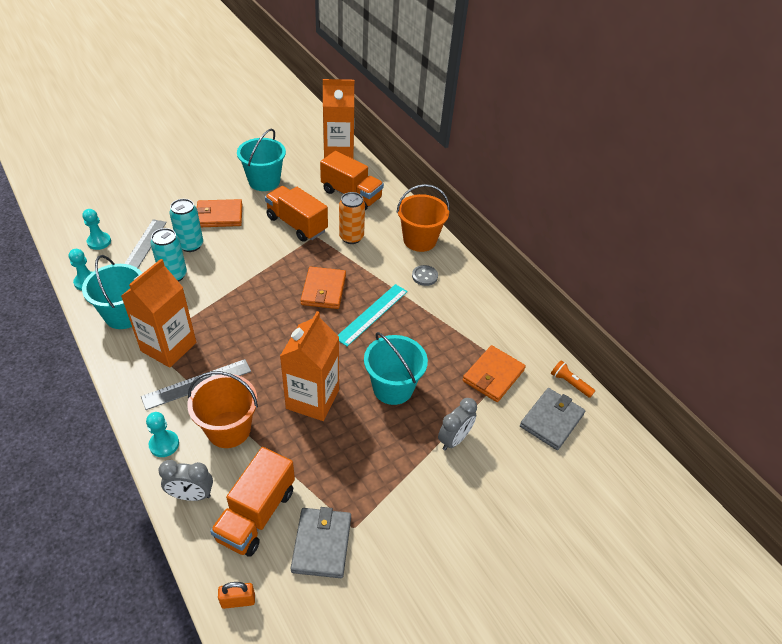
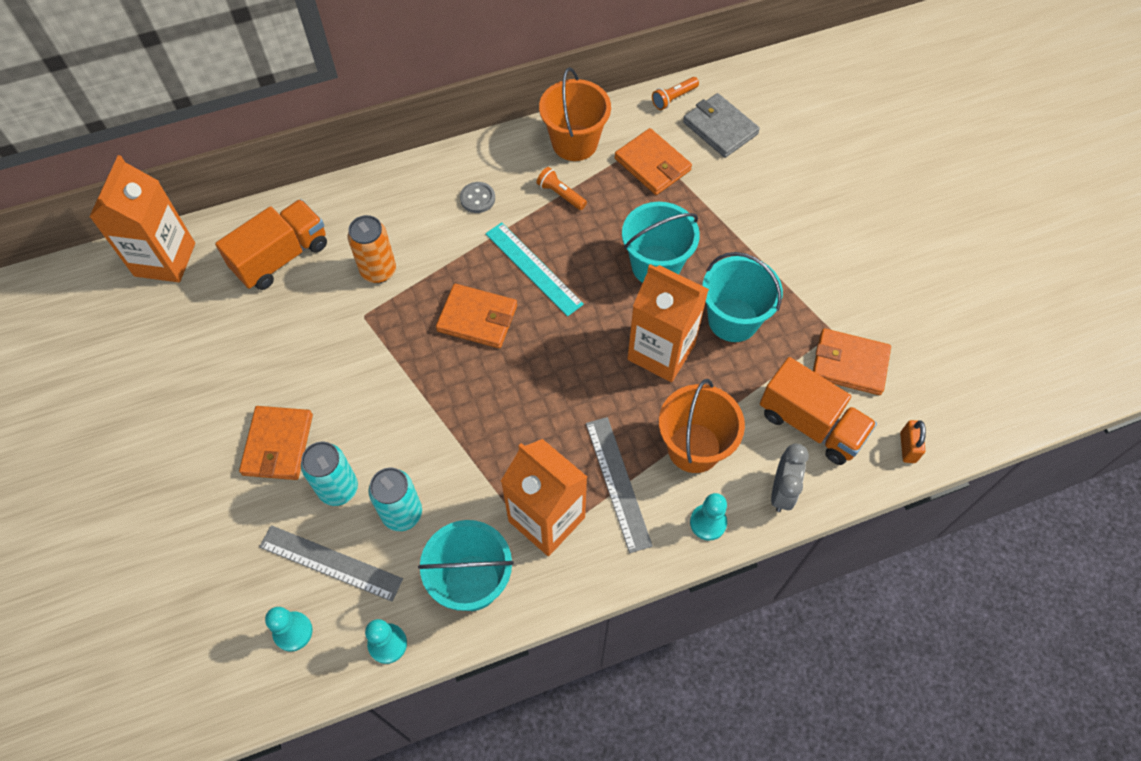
camera: 75 degrees left, 15 degrees up
turquoise bucket [237,128,286,191] -> turquoise bucket moved to [702,252,783,342]
orange truck [265,186,328,242] -> none
grey wallet [291,507,351,578] -> orange wallet [813,328,891,395]
orange bucket [397,184,450,252] -> orange bucket moved to [539,67,611,161]
grey clock [438,398,477,450] -> none
none -> orange flashlight [537,167,587,210]

